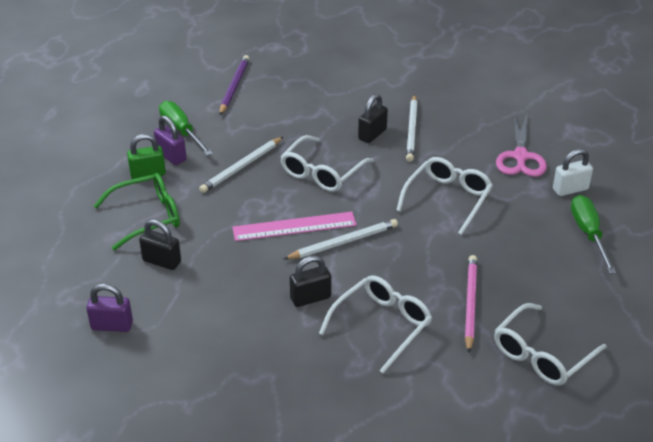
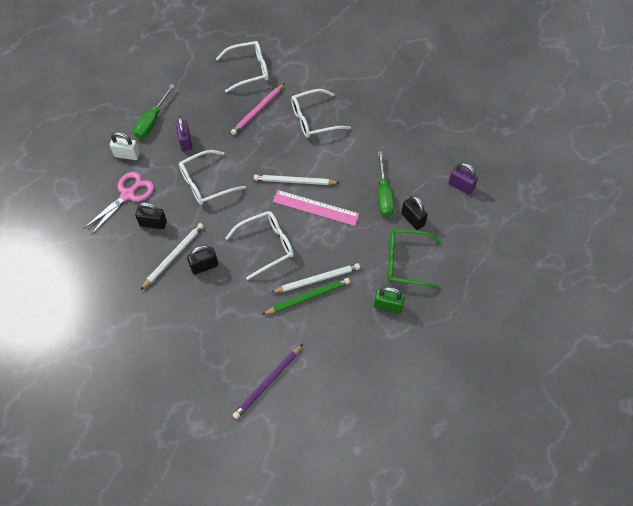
camera: 150 degrees left, 20 degrees up
purple padlock [154,115,186,165] -> purple padlock moved to [176,116,192,152]
green screwdriver [159,101,213,156] -> green screwdriver moved to [378,151,394,217]
black padlock [290,256,331,307] -> black padlock moved to [135,202,167,229]
none -> green pencil [262,278,350,315]

